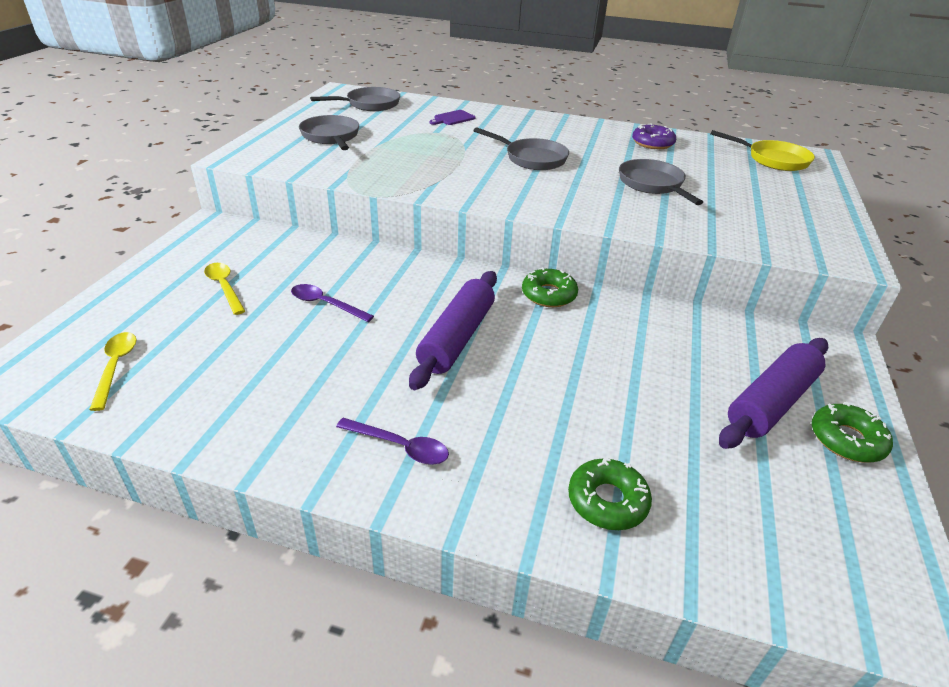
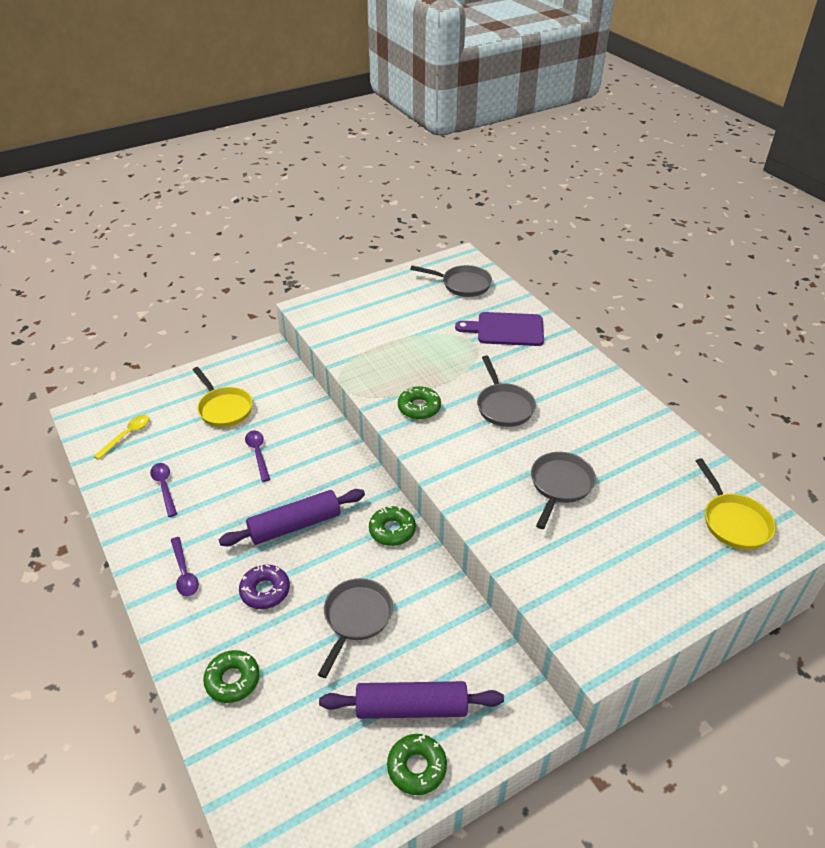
camera: 45 degrees right, 5 degrees up
yellow spoon [204,263,245,315] -> yellow pan [193,367,253,427]
grey pan [299,115,359,150] -> grey pan moved to [318,578,393,678]
purple cutting board [430,110,476,125] -> purple cutting board [455,312,544,346], size x1.91
purple donut [632,123,676,149] -> purple donut moved to [239,565,290,609]
none -> purple spoon [150,463,177,517]
none -> green donut [398,386,441,420]

